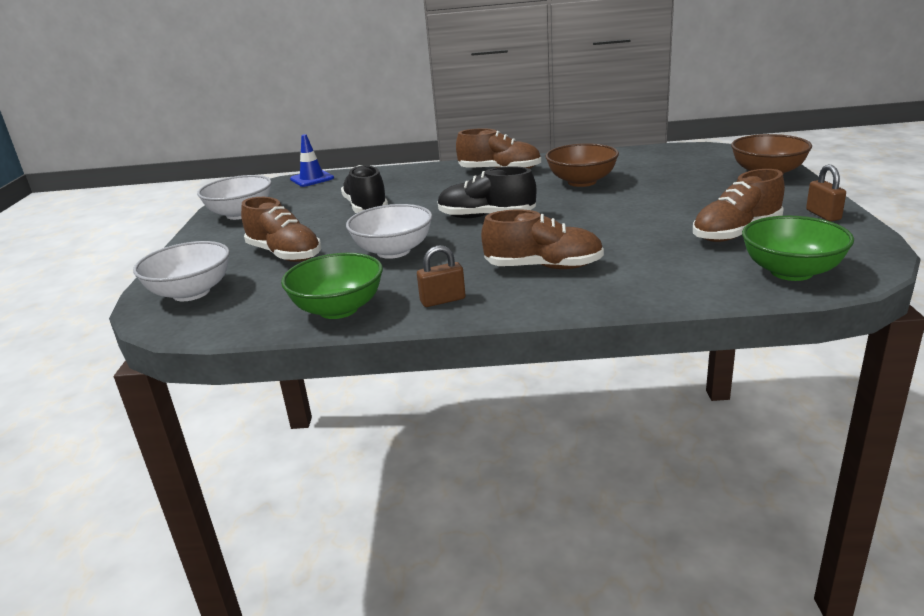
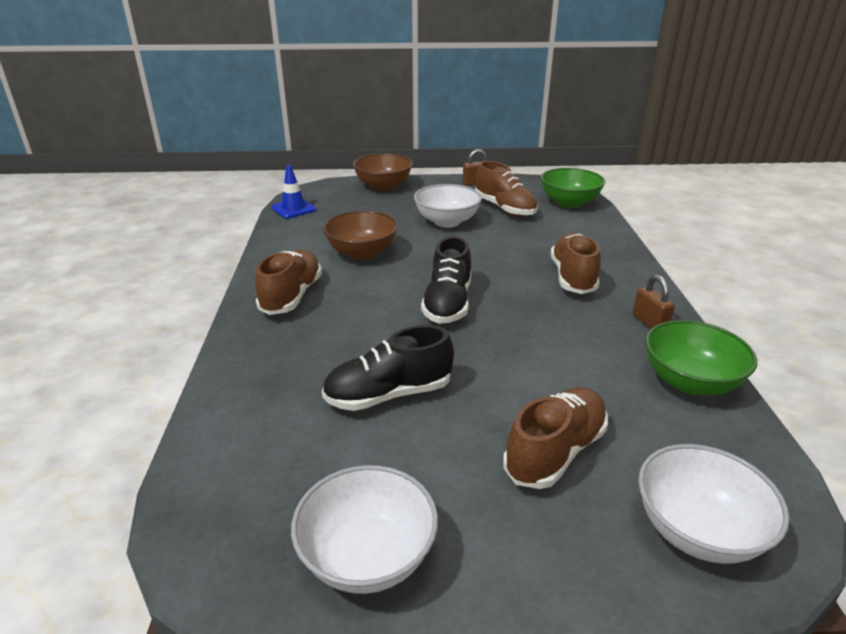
camera: 95 degrees left, 5 degrees up
blue traffic cone [290,134,334,187] -> blue traffic cone moved to [271,165,316,218]
white bowl [346,204,432,259] -> white bowl moved to [414,184,482,227]

